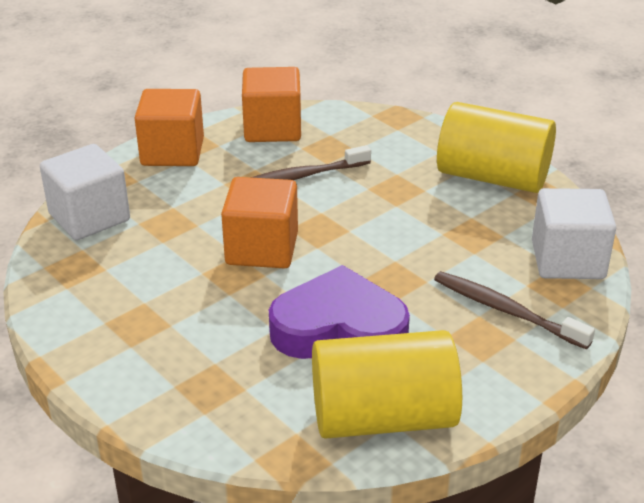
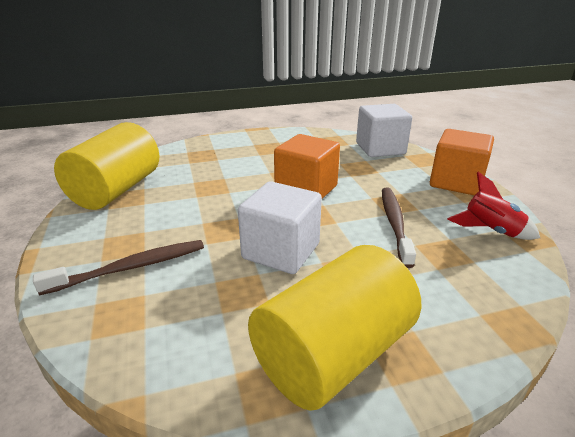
camera: 115 degrees right, 5 degrees down
orange cube [242,67,301,142] -> red rocket [447,172,540,240]
purple heart [269,265,410,359] -> none
white cube [532,188,616,279] -> white cube moved to [238,181,322,274]

